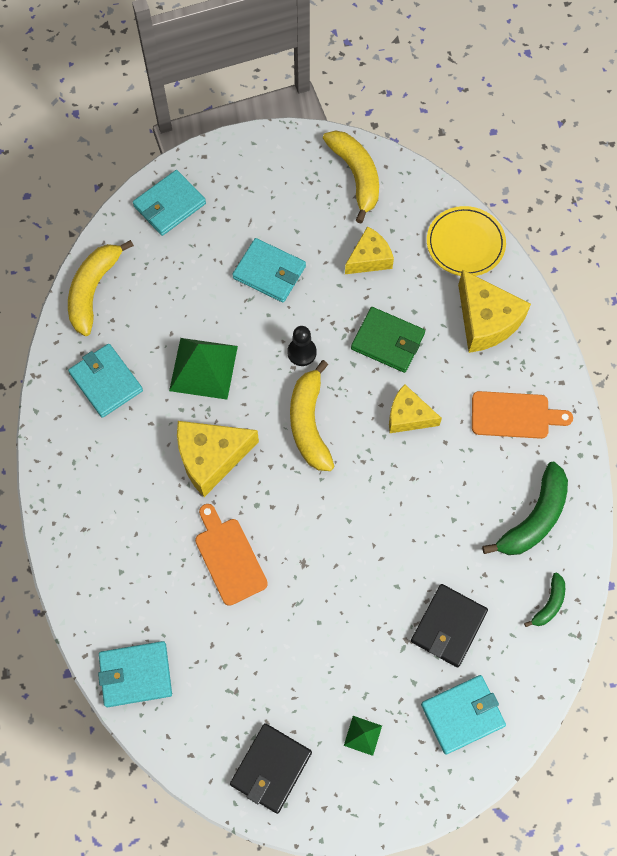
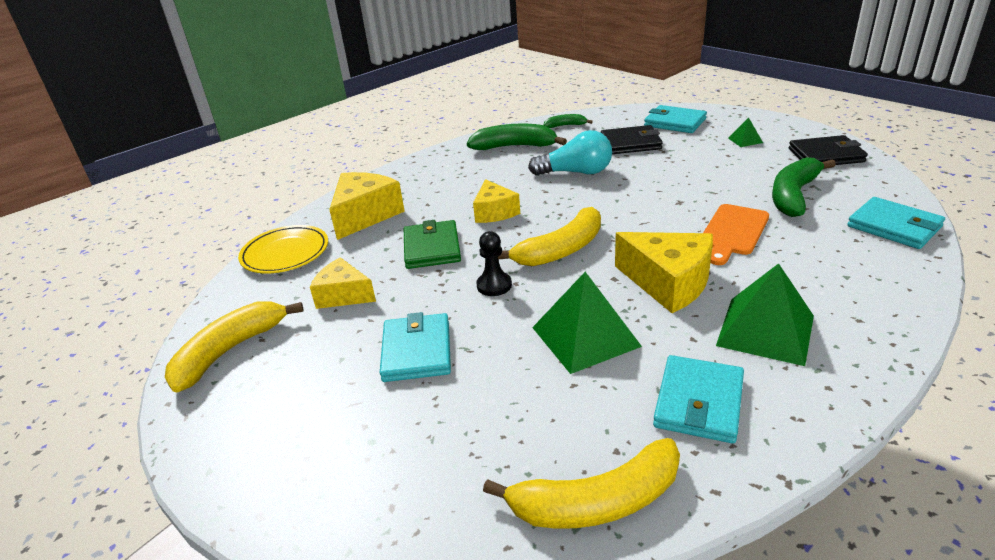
camera: 120 degrees left, 35 degrees down
turquoise wallet [133,170,206,236] -> none
orange cutting board [472,391,573,439] -> none
none -> turquoise light bulb [528,130,612,176]
none -> green pyramid [716,263,814,366]
none -> green banana [772,157,836,217]

